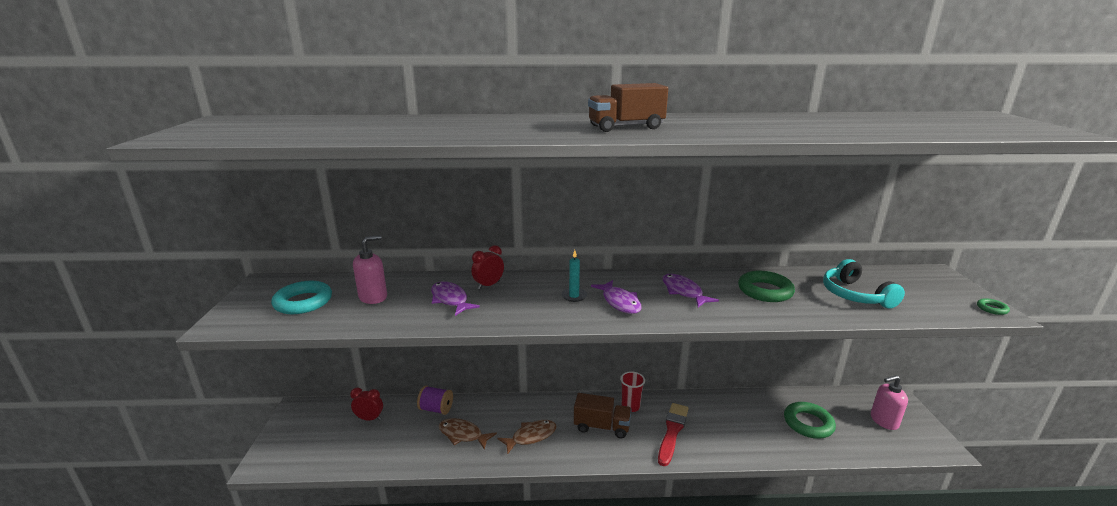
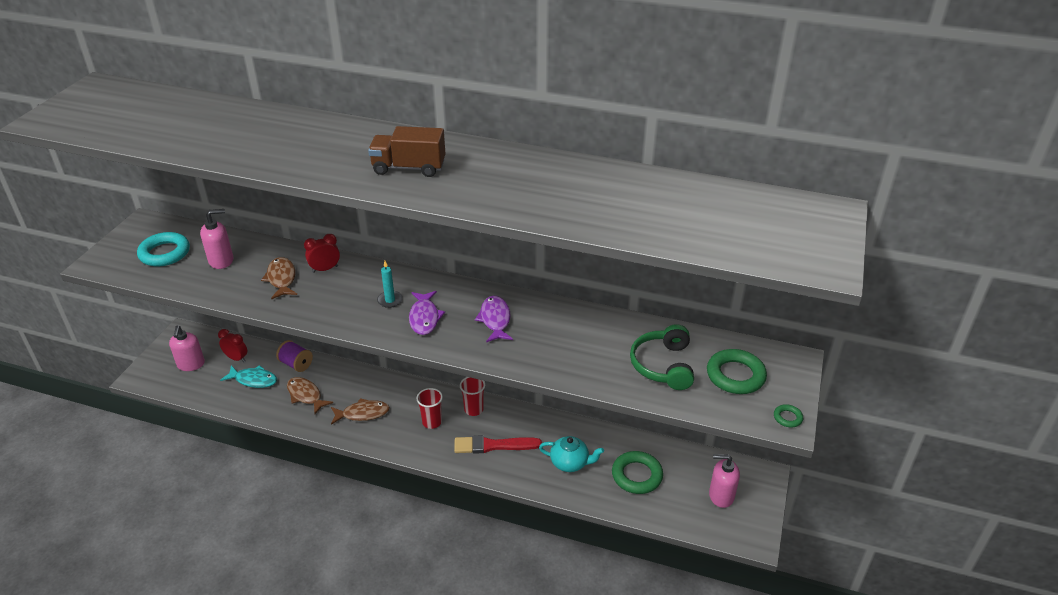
camera: 20 degrees right, 15 degrees up
purple fish [431,281,480,316] -> brown fish [261,257,297,299]
brown truck [574,393,632,438] -> red cup [416,388,443,429]
red brush [658,403,689,466] -> red brush turned 135 degrees counterclockwise [454,435,542,454]
green ring [738,271,795,302] -> green ring moved to [707,349,767,394]
turquoise headphones [823,259,905,309] -> green headphones [630,324,694,390]
none -> pink soap dispenser [169,326,205,371]
none -> turquoise fish [220,365,277,388]
none -> turquoise teapot [539,436,604,472]

